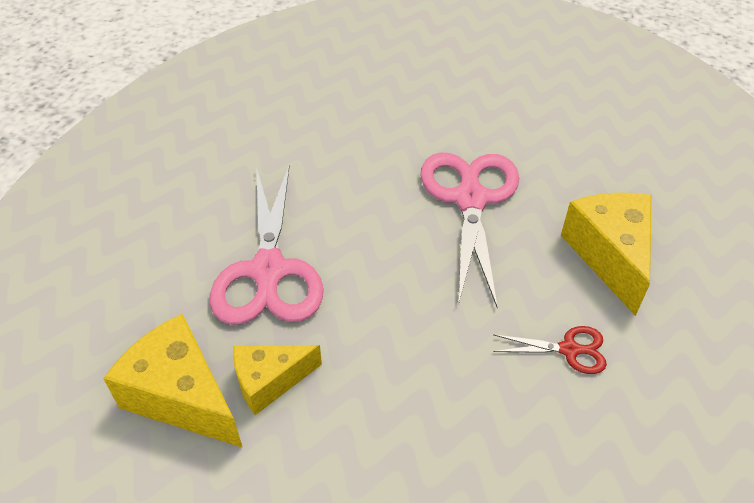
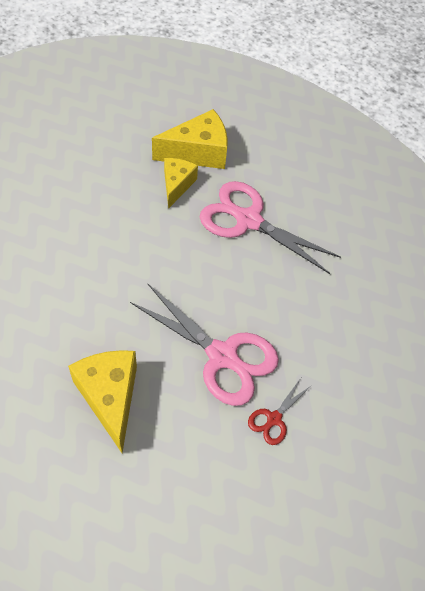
camera: 120 degrees right, 10 degrees up
red scissors [493,326,607,374] -> red scissors moved to [248,378,312,445]
yellow cheese [561,193,652,316] -> yellow cheese turned 135 degrees counterclockwise [68,350,137,453]

